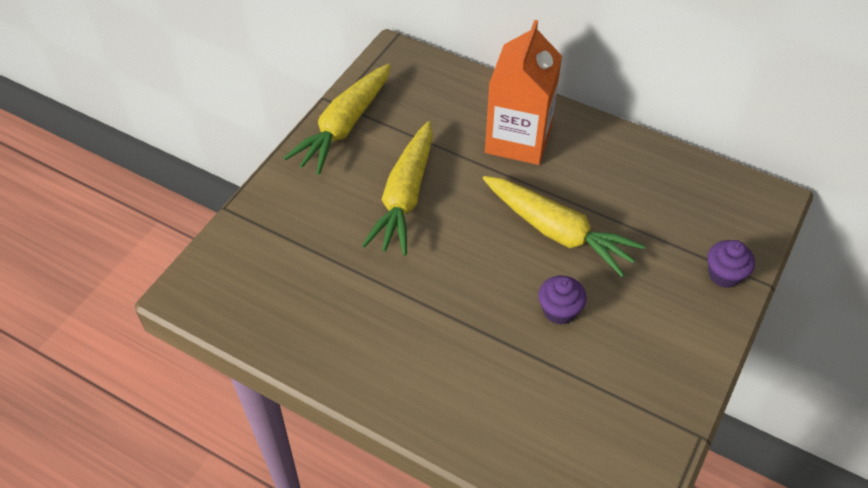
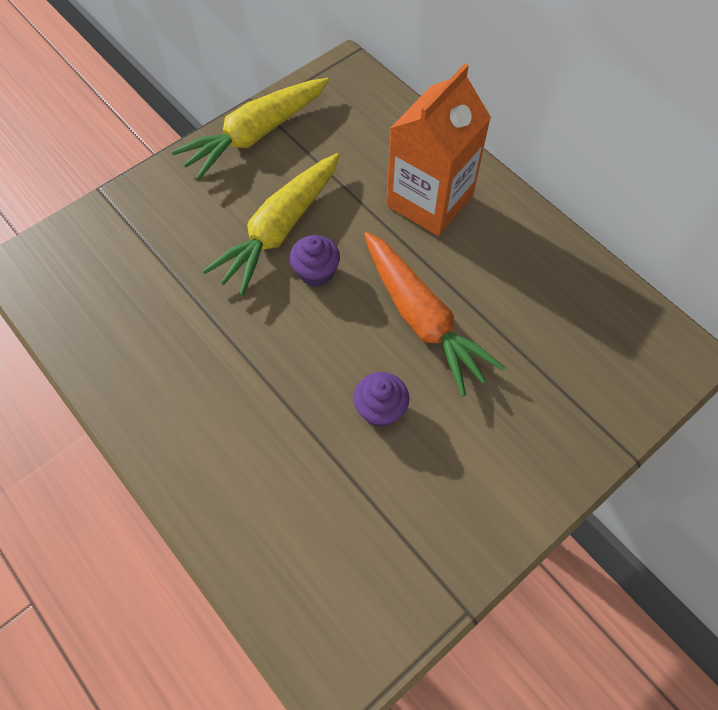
camera: 20 degrees right, 10 degrees up
yellow carrot [483,176,645,277] -> orange carrot [364,232,506,396]
purple cupcake [708,240,755,288] -> purple cupcake moved to [290,235,340,287]

